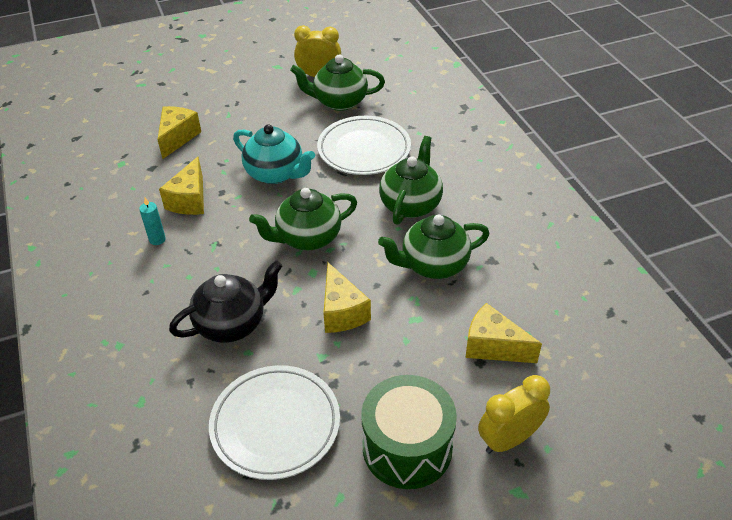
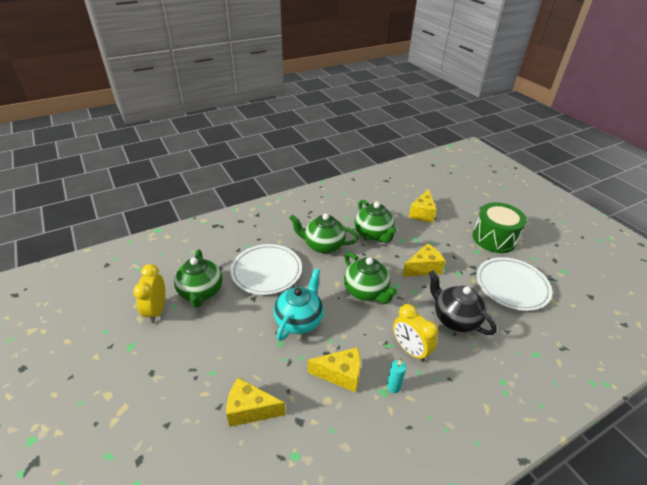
camera: 100 degrees left, 5 degrees down
yellow clock [478,375,550,454] -> yellow clock moved to [393,304,438,362]

